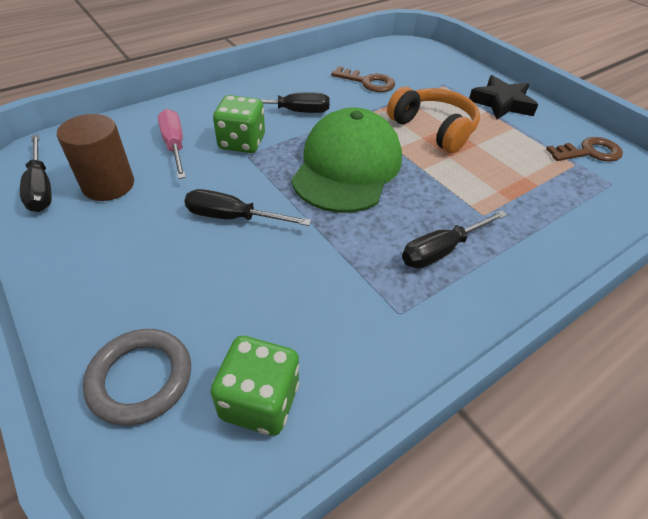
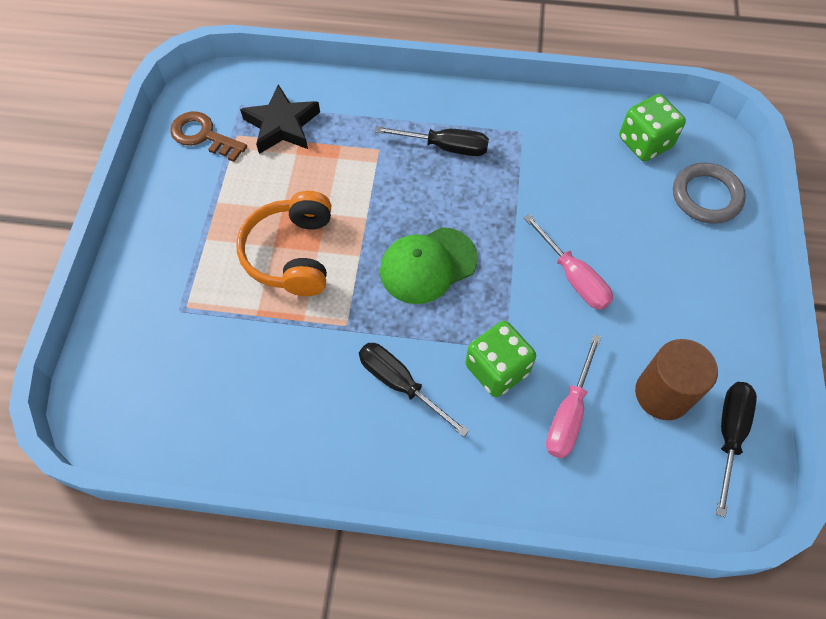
camera: 135 degrees left, 15 degrees up
black screwdriver [185,189,311,226] -> pink screwdriver [524,214,613,310]
green cap [291,108,402,213] -> green cap [380,227,478,304], size x0.66
brown key [331,66,395,92] -> none
black star [469,75,538,120] -> black star moved to [240,84,320,154]

